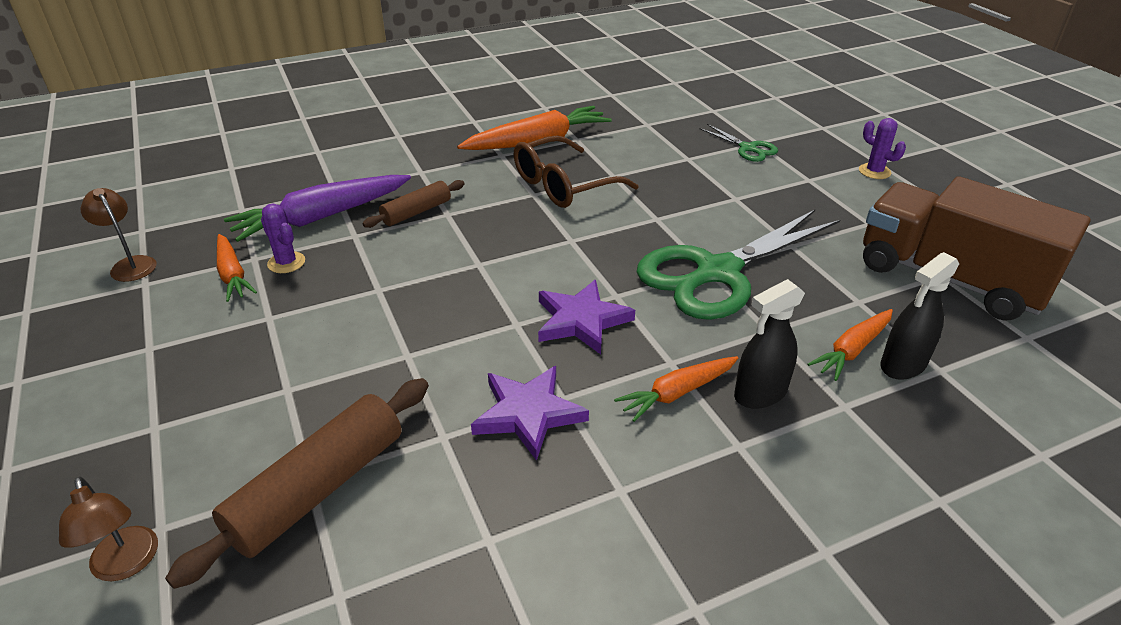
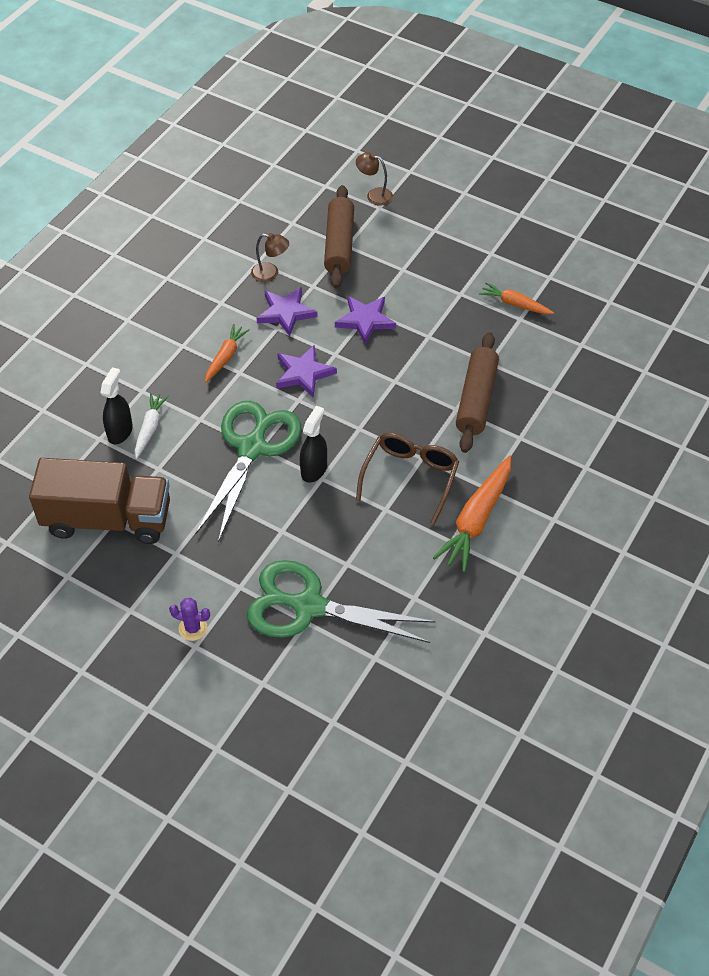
camera: 145 degrees right, 15 degrees up
brown lamp [80,188,157,282] -> brown lamp moved to [251,233,289,282]
purple carrot [224,175,411,242] -> none
purple cactus [261,203,305,273] -> none
brown rolling pin [362,180,464,228] -> brown rolling pin [456,332,499,453], size x1.72
green scissors [699,124,778,162] -> green scissors [247,560,436,643], size x2.22
black spray bottle [734,279,805,409] -> black spray bottle moved to [300,406,327,483]
orange carrot [808,309,893,381] -> white carrot [135,393,169,459]
none -> purple star [335,296,396,344]

